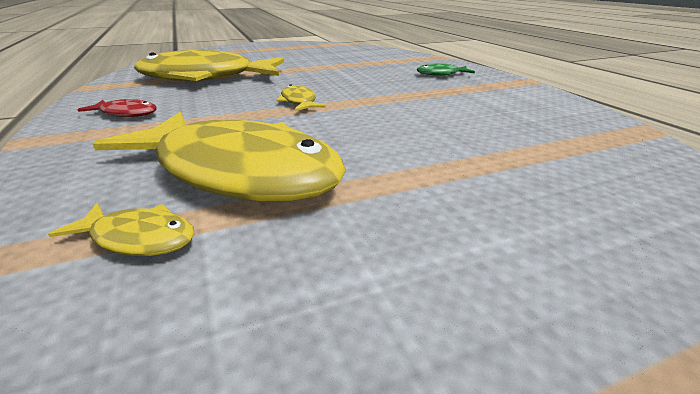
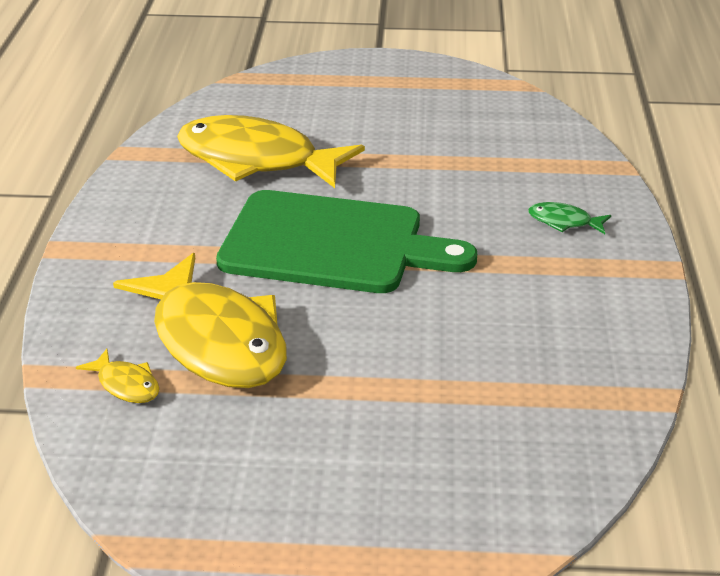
camera: 25 degrees right, 5 degrees up
red fish [78,99,157,117] -> none
yellow fish [276,84,326,111] -> green cutting board [216,190,477,293]

